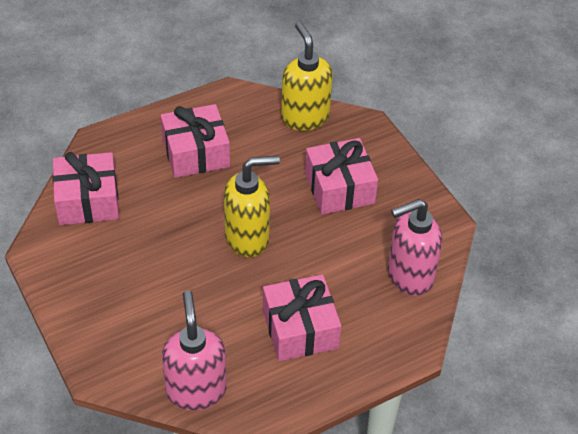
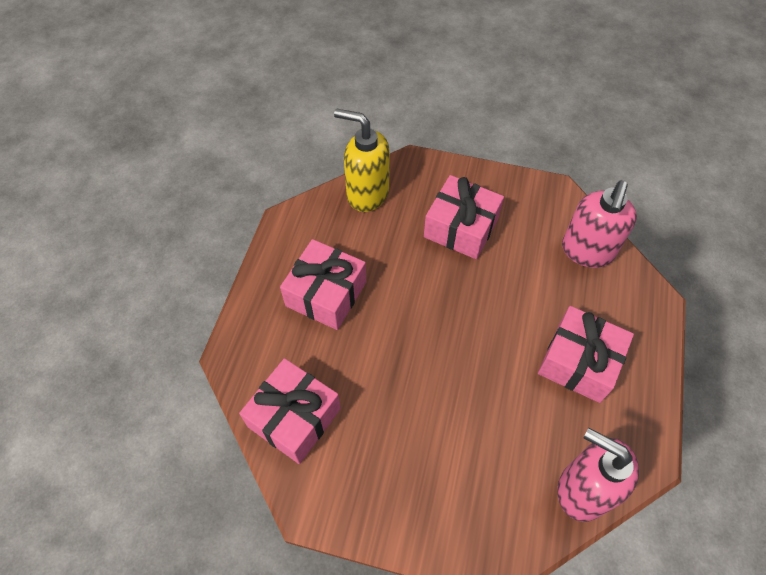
camera: 45 degrees left, 10 degrees up
yellow soap dispenser [224,155,280,257] -> none

